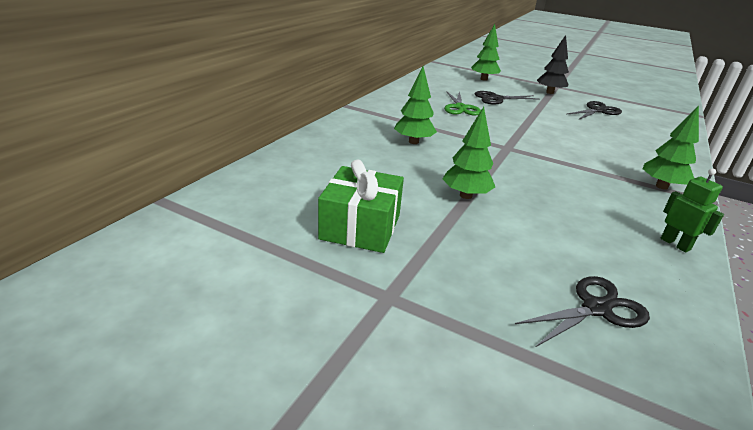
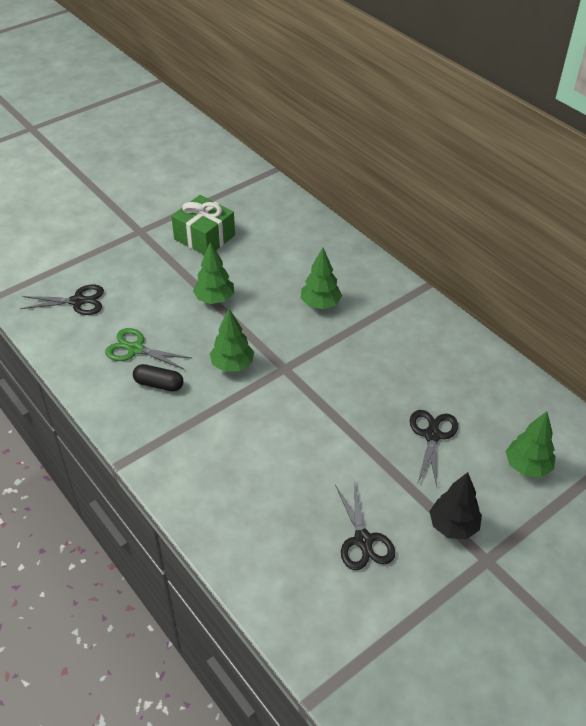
camera: 115 degrees right, 15 degrees up
green scissors [444,91,481,116] -> green scissors moved to [105,328,191,370]
black scissors [515,276,650,347] -> black scissors turned 90 degrees counterclockwise [20,285,104,315]
green tree [642,105,699,190] -> green tree moved to [210,309,254,372]
green robot [661,169,724,253] -> none
none -> black capsule [133,364,184,392]

